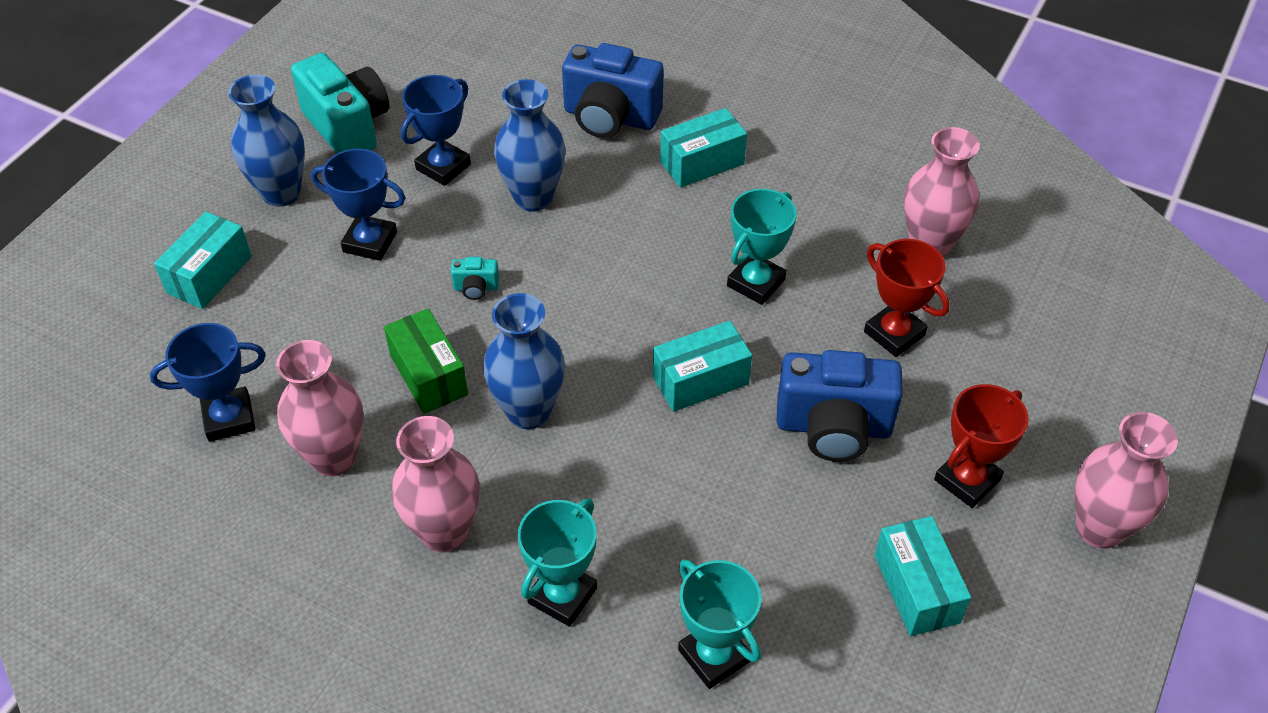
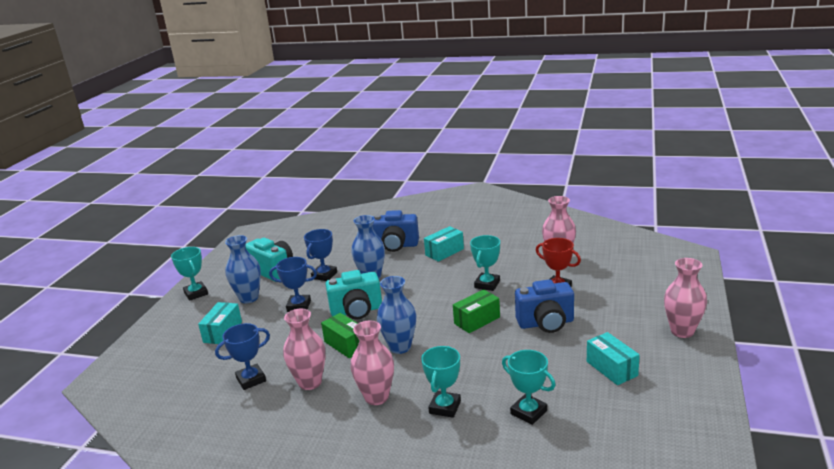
camera: 10 degrees left, 25 degrees down
turquoise camera [451,257,499,300] -> turquoise camera [326,270,382,320], size x2.35
turquoise box [653,321,752,412] -> green box [453,289,500,333]
red trophy [934,384,1029,508] -> none
none -> turquoise trophy [171,247,208,301]

